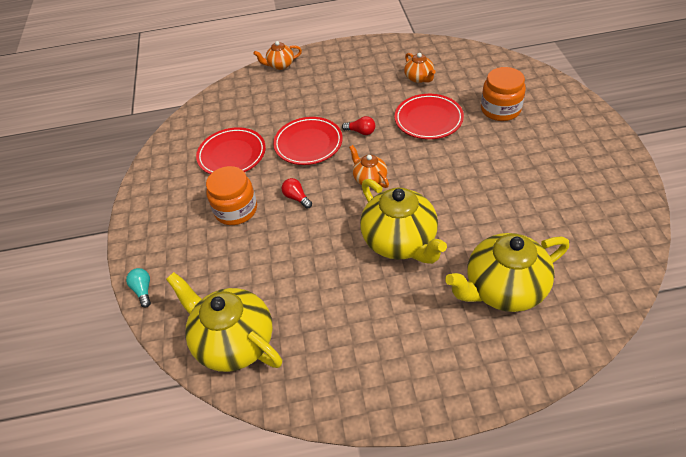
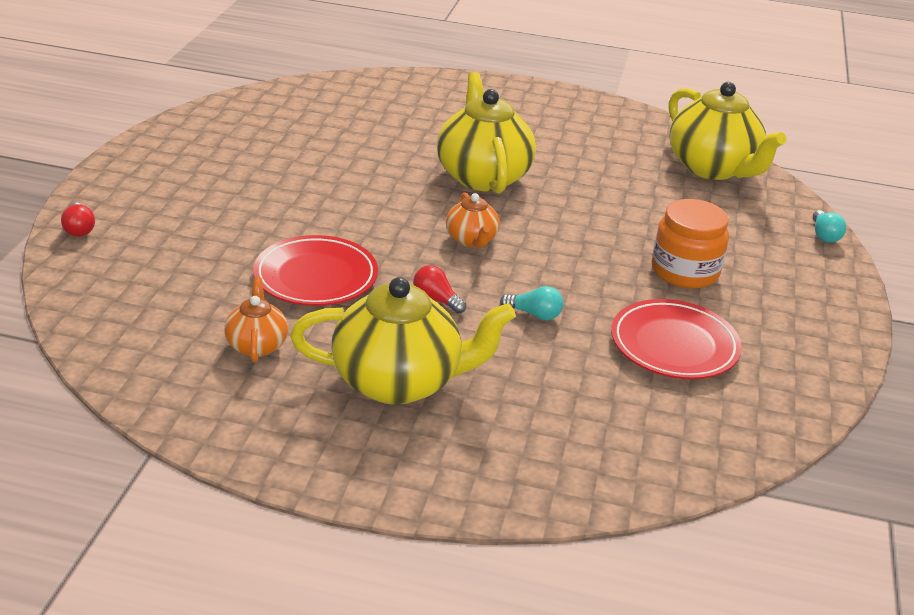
camera: 165 degrees left, 15 degrees down
orange teapot [253,41,302,70] -> none
red plate [273,117,343,165] -> turquoise light bulb [500,286,563,320]
red light bulb [282,178,312,209] -> red light bulb moved to [61,202,95,237]
yellow teapot [445,233,569,312] -> yellow teapot moved to [290,277,516,405]
orange jar [481,67,526,121] -> none

